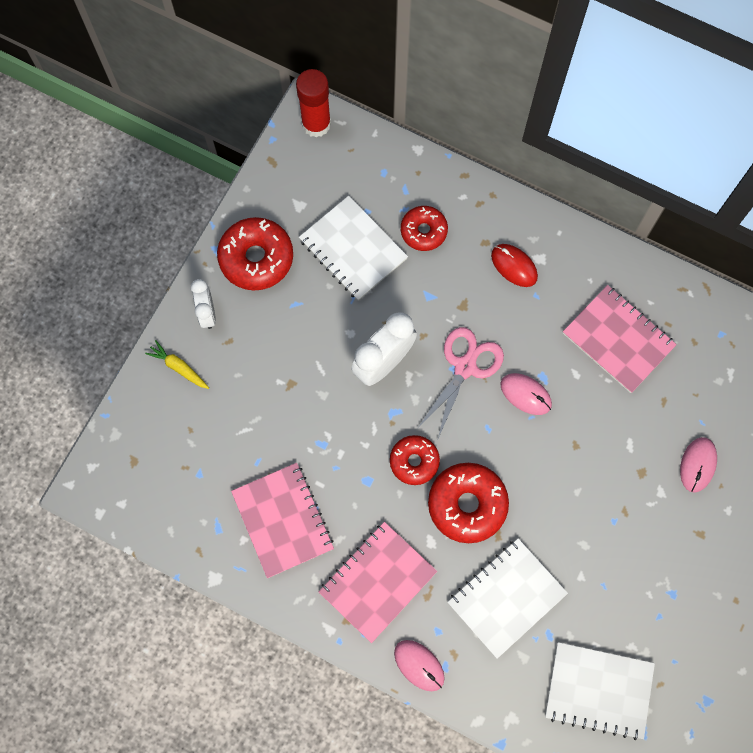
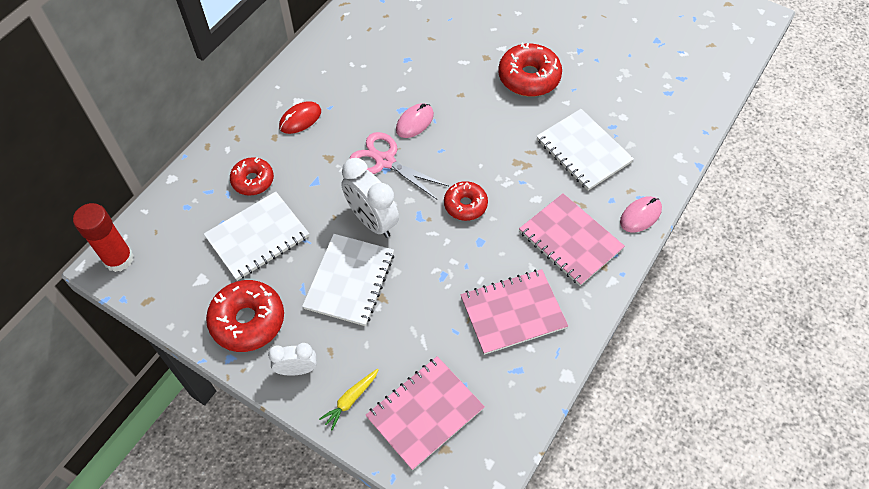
camera: 85 degrees left, 15 degrees down
red donut [428,463,509,543] -> red donut moved to [498,43,562,97]
white notebook [545,642,655,740] -> white notebook moved to [302,234,394,326]
pink notebook [563,285,677,393] -> pink notebook moved to [365,356,485,470]
pink mouse [680,437,717,493] -> none

